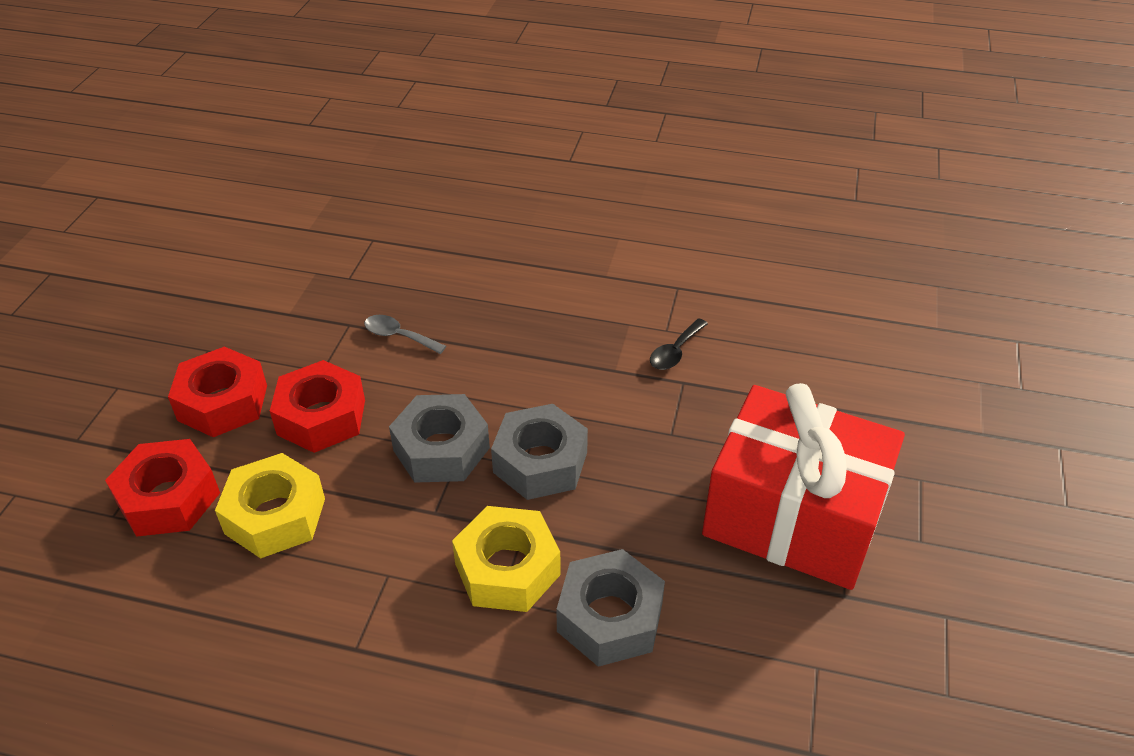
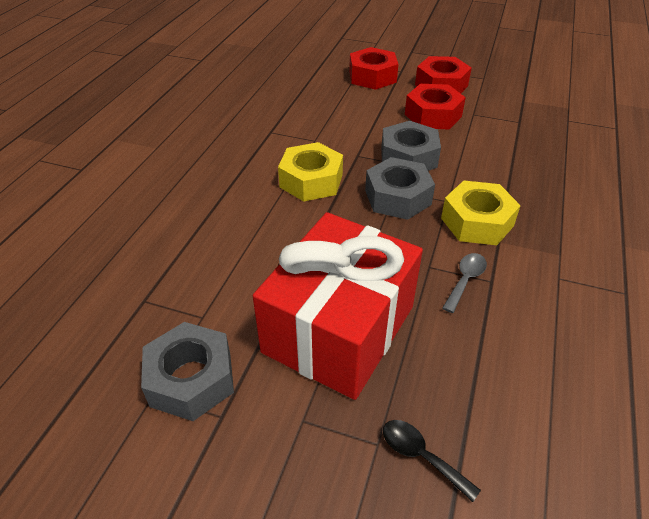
camera: 95 degrees right, 0 degrees up
yellow nut [215,453,325,558] -> yellow nut moved to [441,180,521,245]
grey spoon [364,315,446,354] -> grey spoon moved to [442,253,487,313]
grey nut [557,549,665,667] -> grey nut moved to [141,322,234,421]
black spoon [650,318,708,370] -> black spoon moved to [383,420,481,502]

